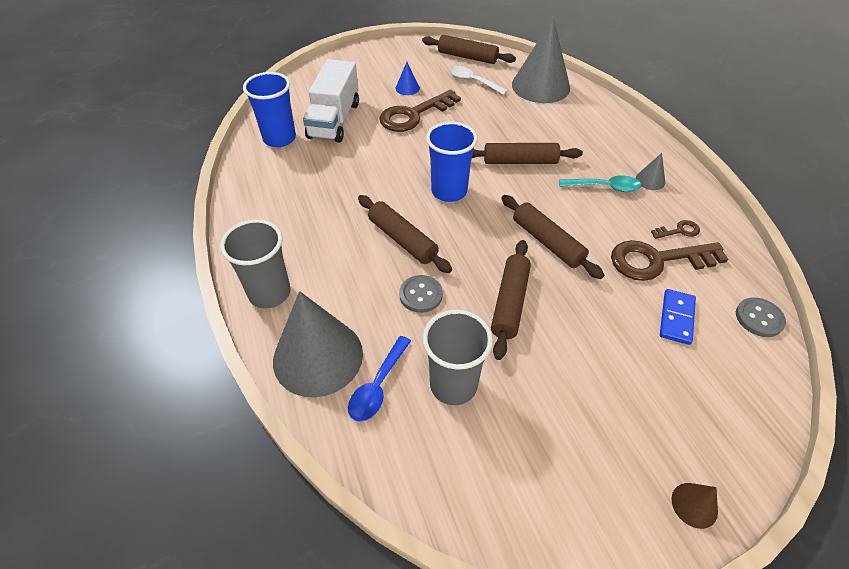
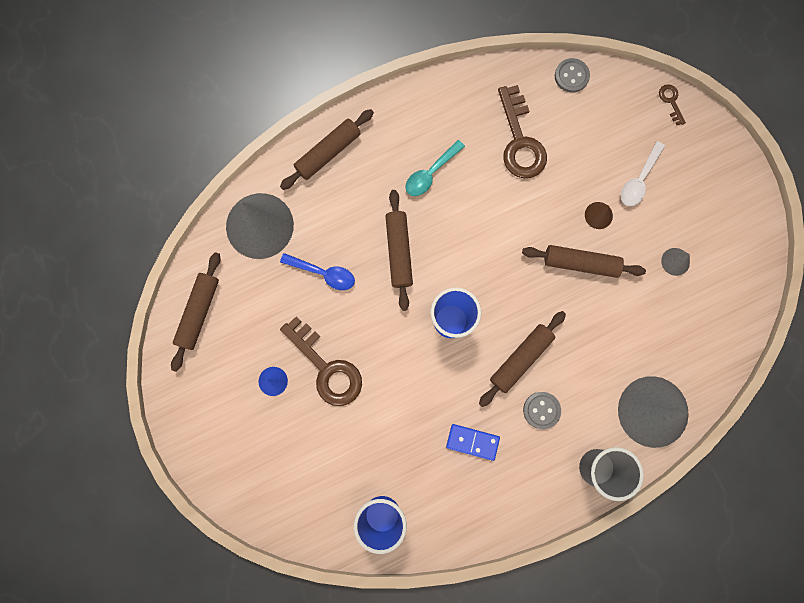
camera: 95 degrees left, 30 degrees up
white truck [303,59,359,143] -> none
blue spoon [348,336,411,422] -> blue spoon moved to [280,253,355,290]
grey button [399,275,443,313] -> grey button moved to [523,392,561,429]
grey cup [422,310,493,405] -> none
white spoon [449,66,508,95] -> white spoon moved to [621,141,665,206]
brown rolling pin [501,195,604,279] -> brown rolling pin moved to [280,109,374,190]
turquoise spoon [559,175,641,192] -> turquoise spoon turned 135 degrees counterclockwise [405,140,465,196]
grey cone [636,153,665,190] -> grey cone moved to [661,248,690,276]
brown key [651,220,700,239] -> brown key moved to [659,84,686,125]
blue domino [660,289,696,345] -> blue domino moved to [446,424,500,461]
brown cone [672,483,718,529] -> brown cone moved to [585,202,613,229]

